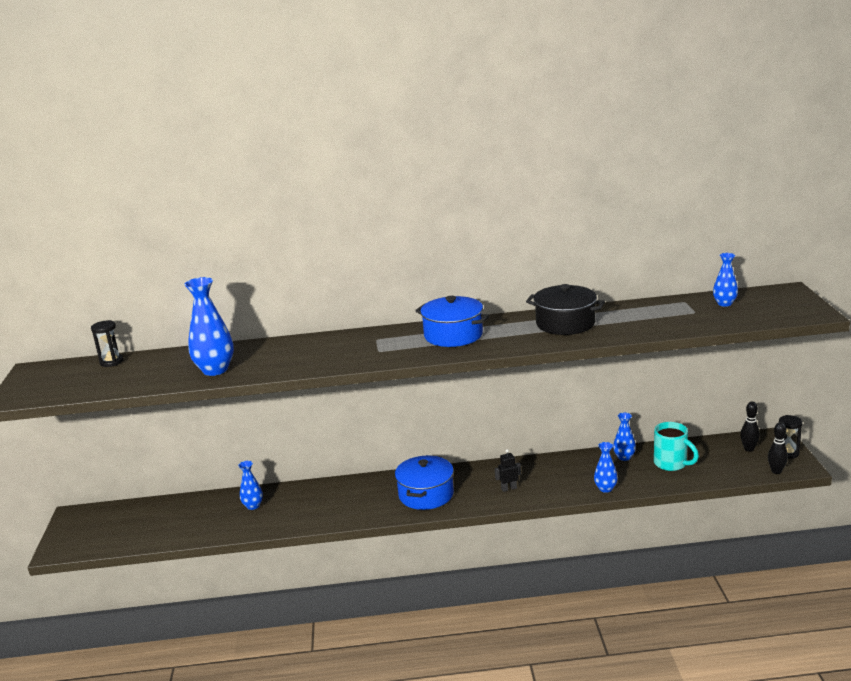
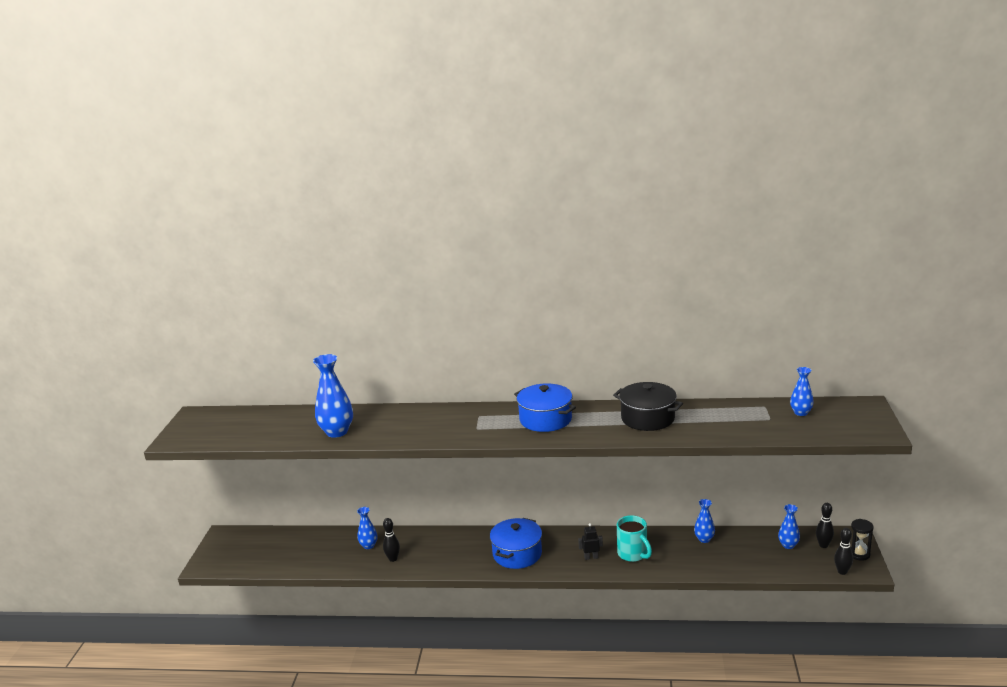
camera: 10 degrees right, 0 degrees up
black hourglass [91,320,124,367] -> none
blue vase [594,442,618,493] -> blue vase moved to [778,504,800,549]
turquoise mug [654,422,699,471] -> turquoise mug moved to [617,515,652,562]
none -> black bowling pin [383,518,400,562]

